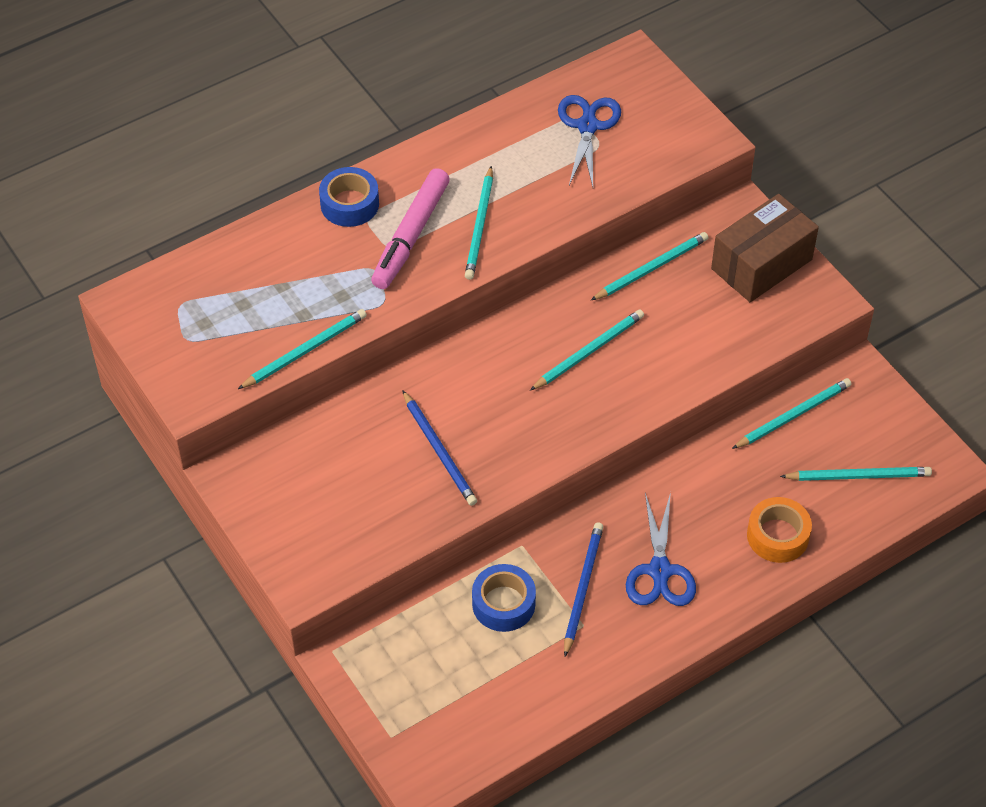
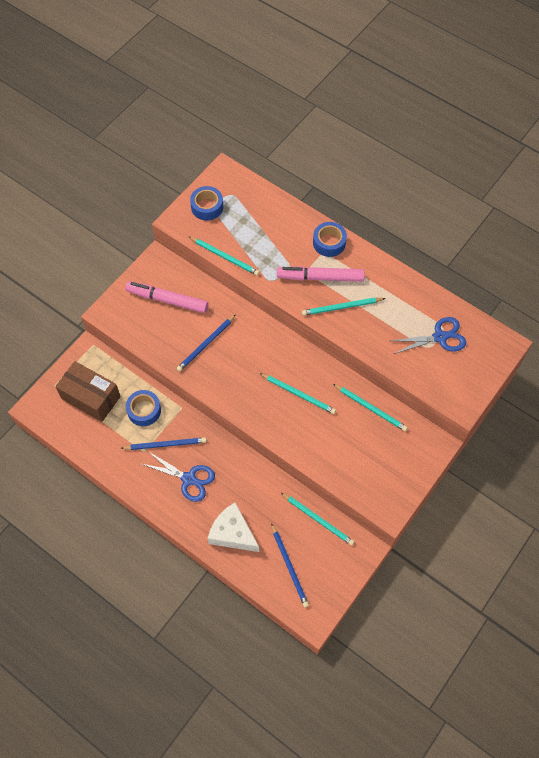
camera: 70 degrees right, 10 degrees up
blue scissors [626,492,696,606] -> blue scissors turned 135 degrees counterclockwise [142,452,215,502]
brown box [711,194,819,302] -> brown box moved to [55,361,121,422]
orange tape [747,497,812,563] -> white cheese [208,503,259,552]
turquoise pencil [780,467,932,481] -> blue pencil [271,523,309,607]
none -> pink marker [125,281,208,313]
none -> blue tape [190,186,223,220]

